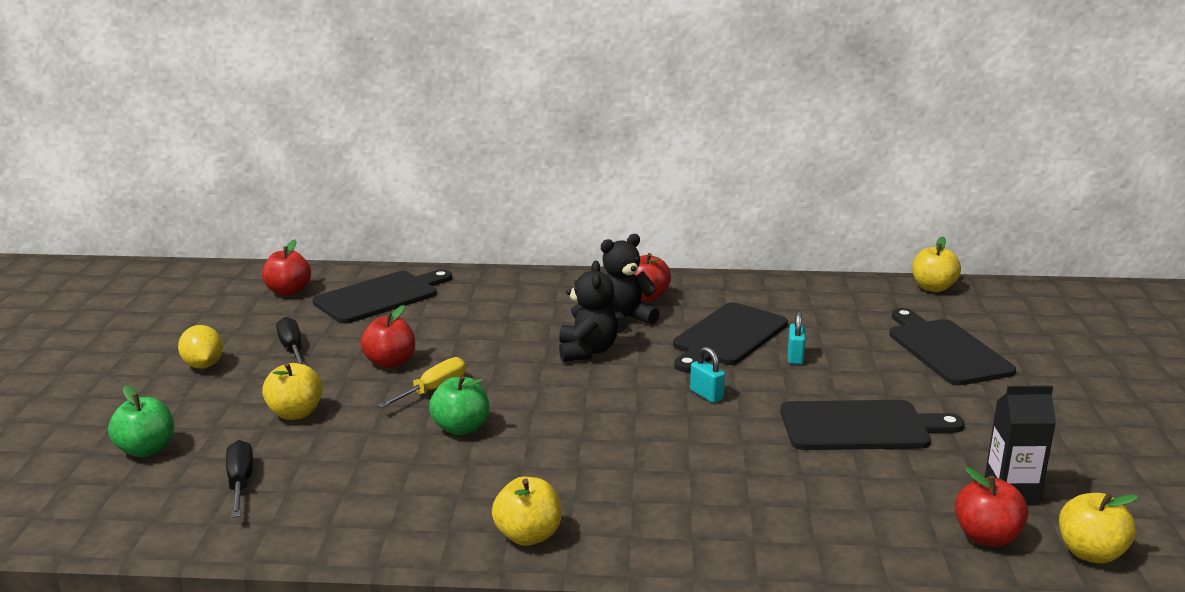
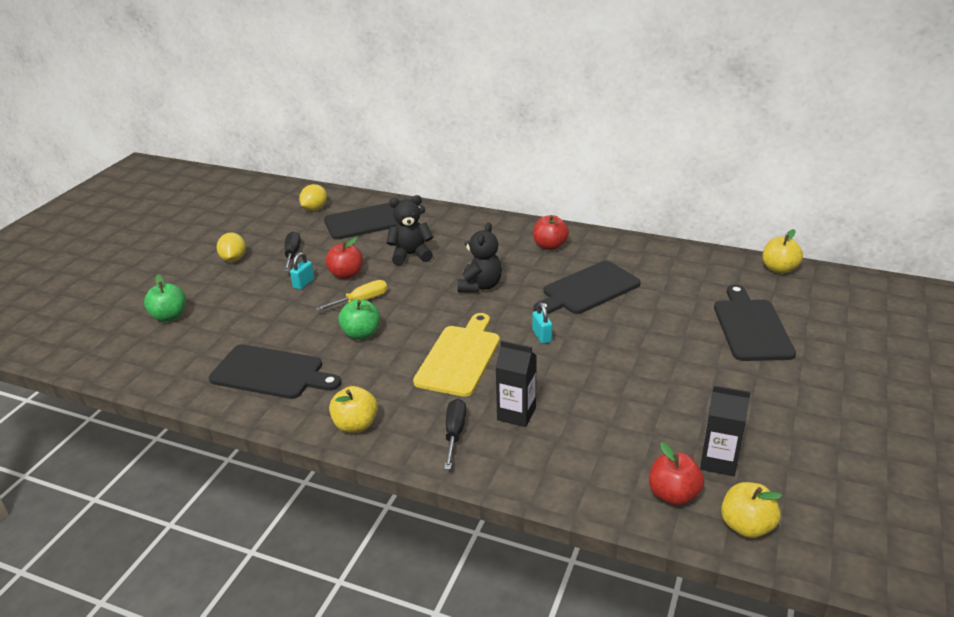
camera: 20 degrees right, 10 degrees up
black screwdriver [226,440,253,518] -> black screwdriver moved to [444,399,466,470]
red apple [262,239,311,296] -> yellow lemon [299,184,327,211]
yellow apple [262,362,323,420] -> none
black teddy bear [601,234,660,333] -> black teddy bear moved to [387,195,433,265]
black cutting board [780,400,965,450] -> black cutting board moved to [209,344,341,399]
turquoise padlock [788,311,805,364] -> turquoise padlock moved to [290,252,314,290]
none -> yellow cutting board [413,313,500,397]
none -> black carton [496,341,537,427]

